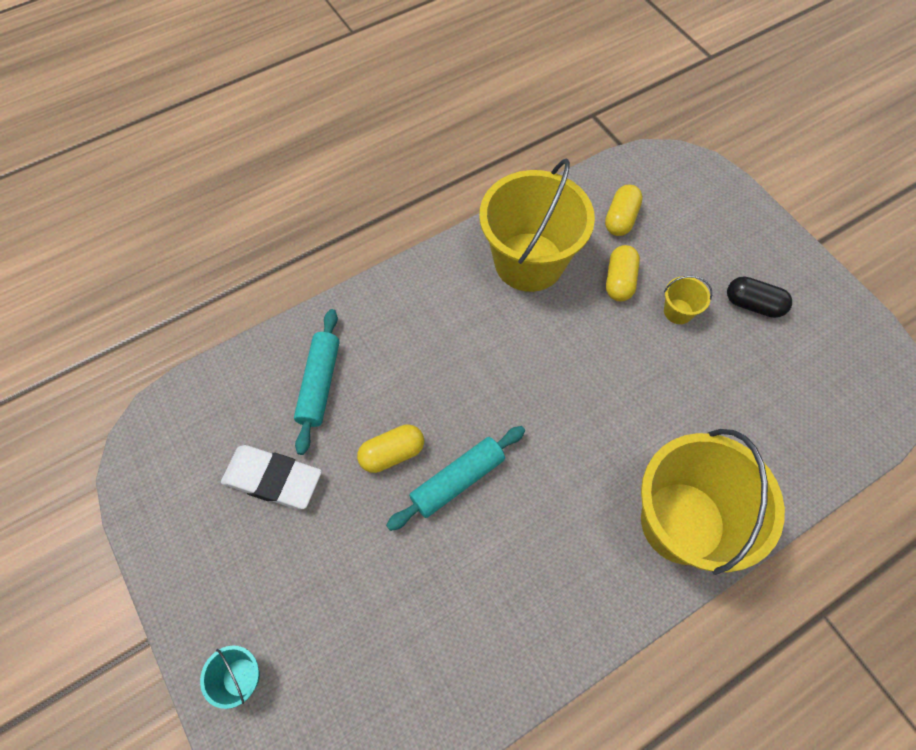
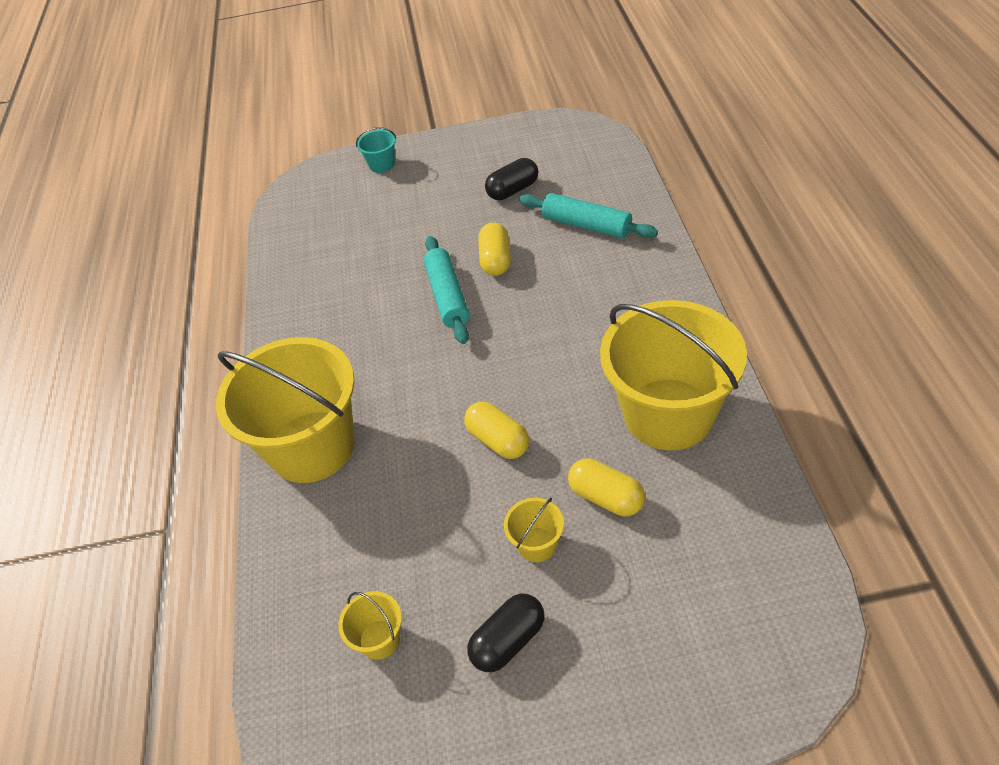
camera: 120 degrees right, 15 degrees down
white eraser [221,445,322,509] -> black capsule [485,158,538,200]
yellow capsule [605,185,643,236] -> yellow capsule moved to [464,402,529,459]
none -> yellow bucket [338,591,402,660]

